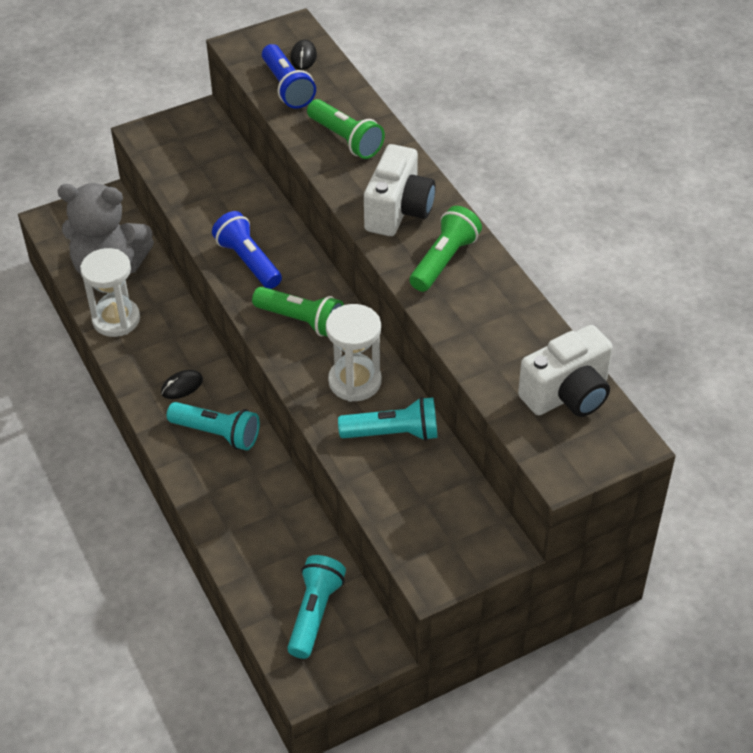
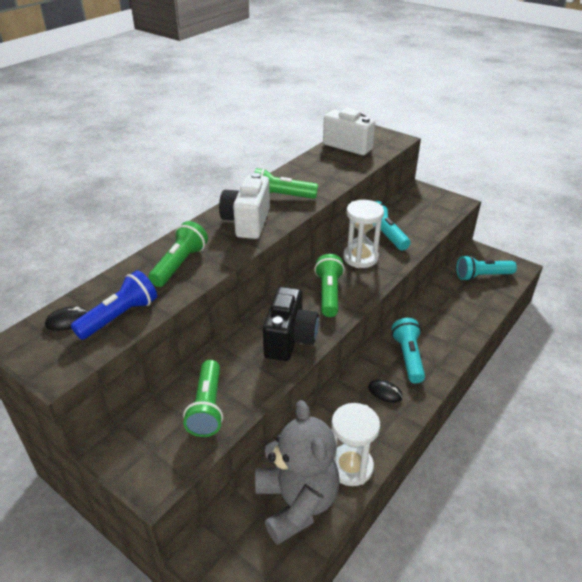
camera: 115 degrees left, 10 degrees down
blue flashlight [212,211,282,289] -> black camera [263,287,319,361]
white camera [364,144,436,236] -> white camera turned 75 degrees counterclockwise [219,173,270,239]
none -> green flashlight [183,360,223,437]

